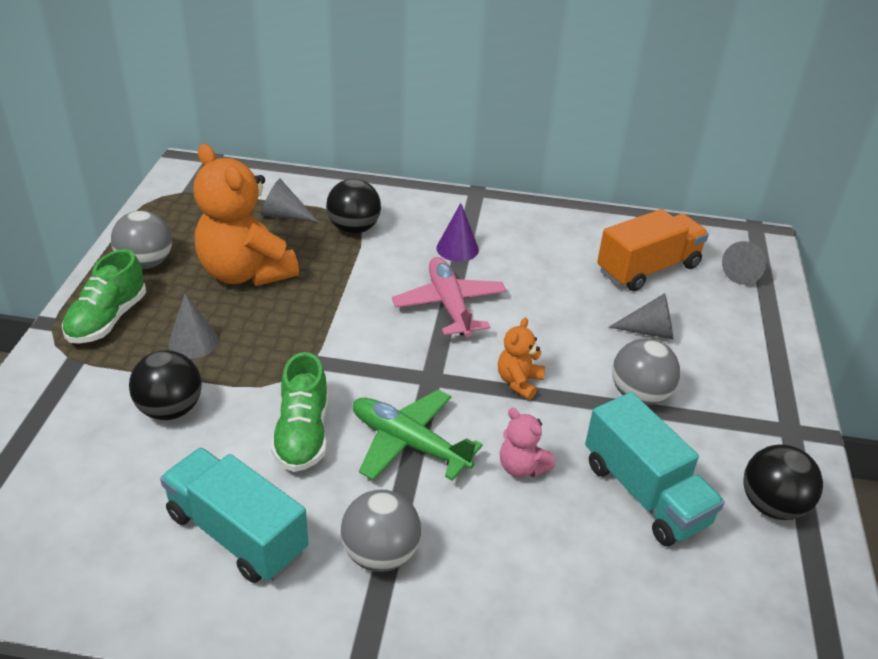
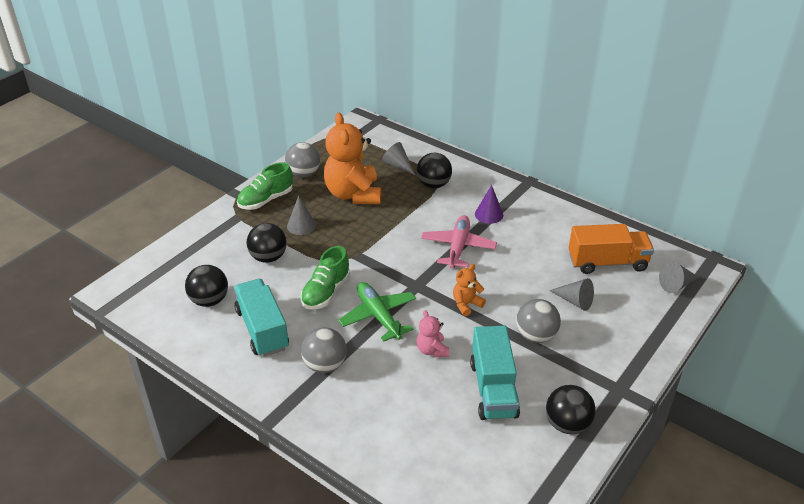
camera: 30 degrees right, 0 degrees up
none -> black ball [185,265,228,307]

